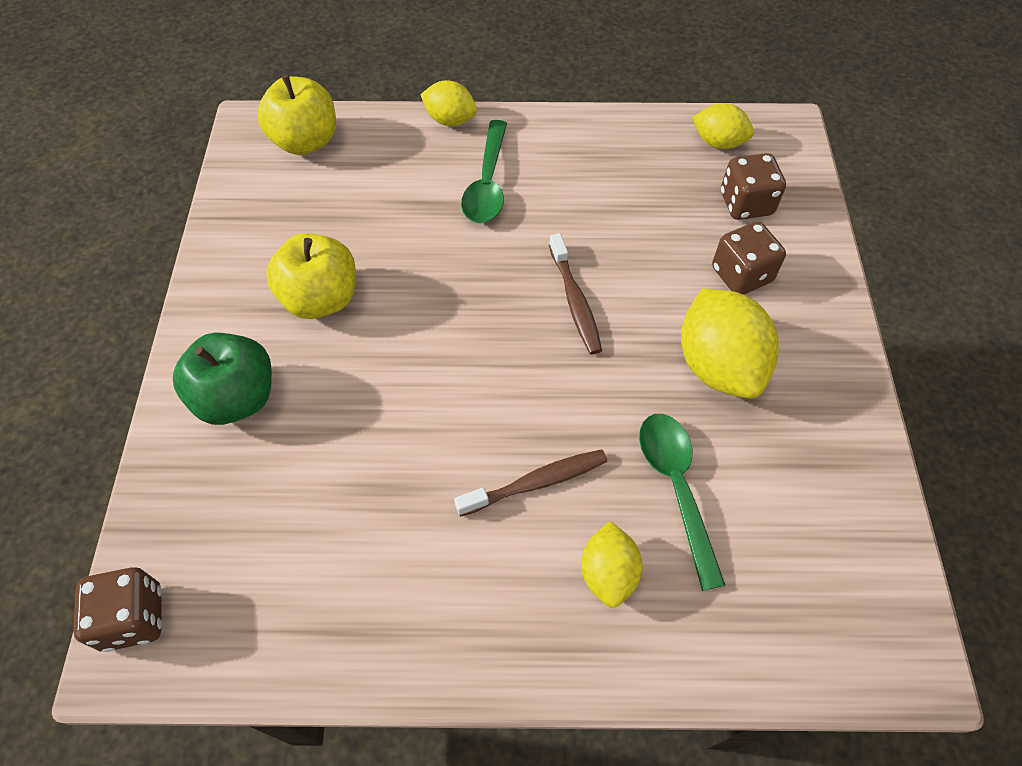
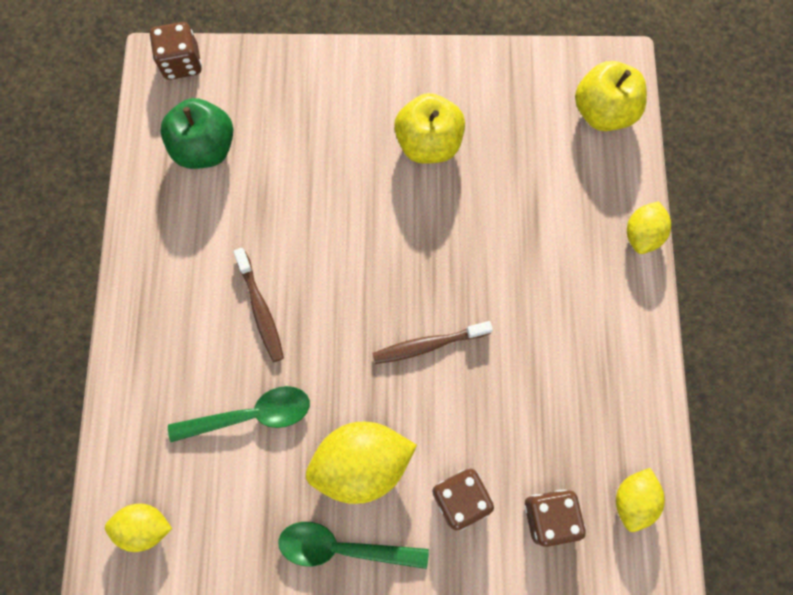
camera: 90 degrees right, 15 degrees up
green apple [173,332,272,425] -> green apple moved to [160,98,233,169]
green spoon [461,120,507,223] -> green spoon moved to [278,522,429,569]
yellow lemon [581,521,643,608] -> yellow lemon moved to [105,504,172,552]

